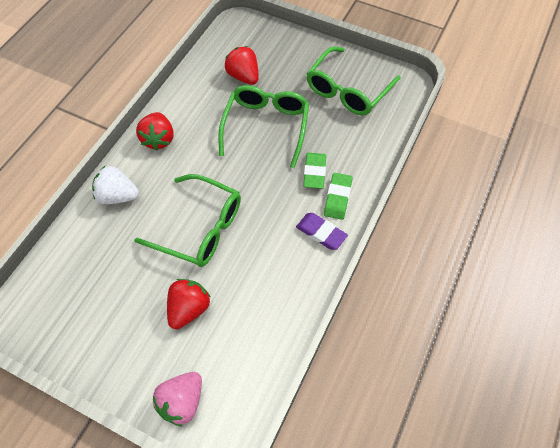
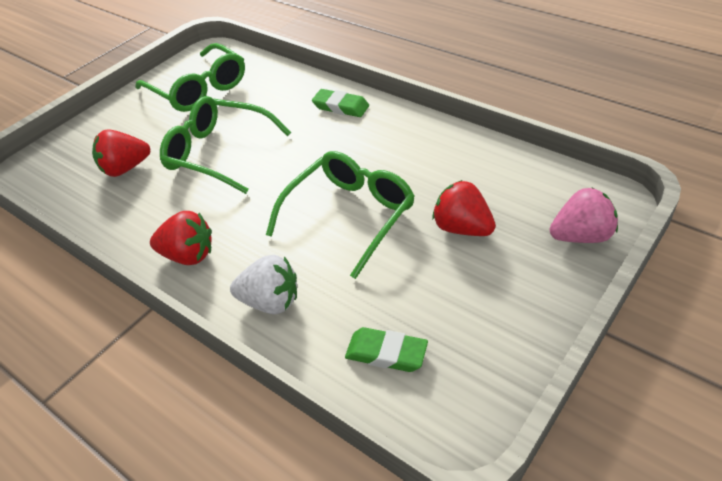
camera: 75 degrees left, 15 degrees down
white strawberry [92,166,139,204] -> white strawberry turned 105 degrees counterclockwise [230,255,297,314]
pink strawberry [153,372,202,426] -> pink strawberry turned 60 degrees counterclockwise [550,187,618,243]
purple eraser [296,213,348,250] -> none
green eraser [303,153,326,189] -> green eraser moved to [345,327,428,372]

